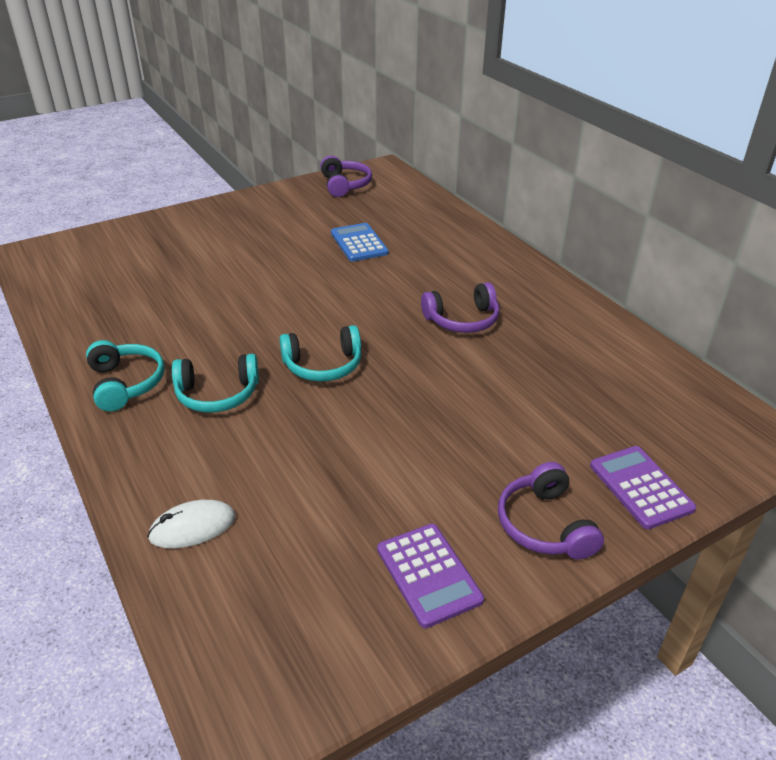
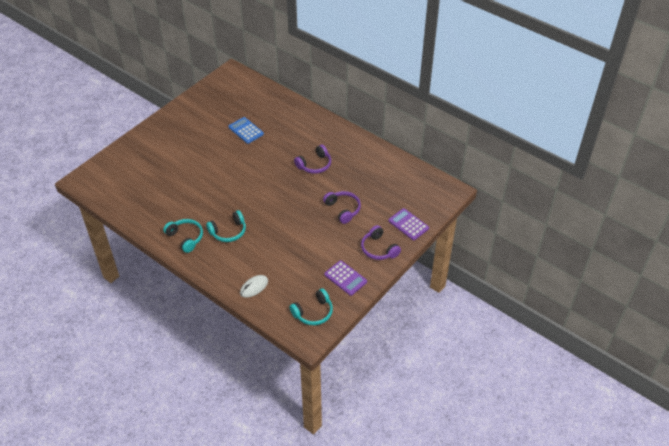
camera: 20 degrees left, 10 degrees up
turquoise headphones [280,325,361,382] -> turquoise headphones moved to [290,288,333,325]
purple headphones [320,156,372,197] -> purple headphones moved to [323,191,361,224]

